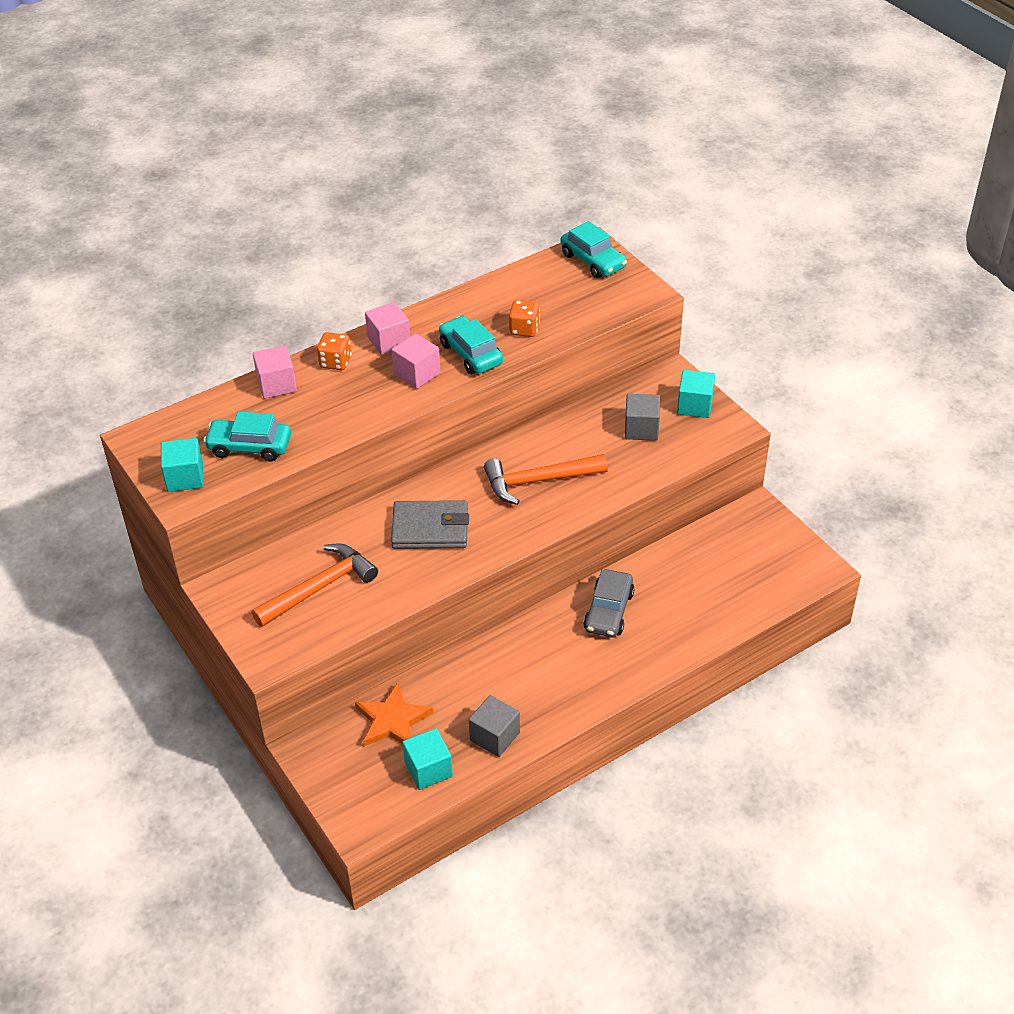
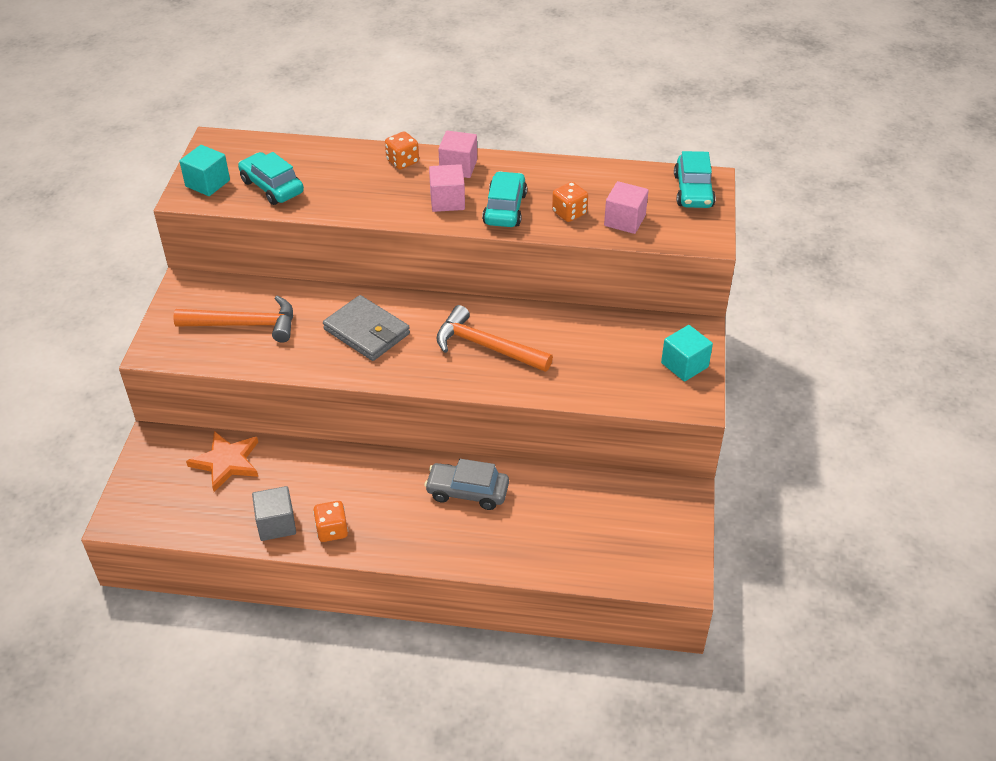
camera: 40 degrees right, 0 degrees up
pink cube [253,346,297,399] -> pink cube moved to [604,181,649,234]
turquoise cube [402,728,453,790] -> none
grey car [583,569,634,637] -> grey car turned 45 degrees clockwise [424,459,509,510]
grey cube [625,394,660,441] -> none
none -> orange dice [313,501,348,542]

